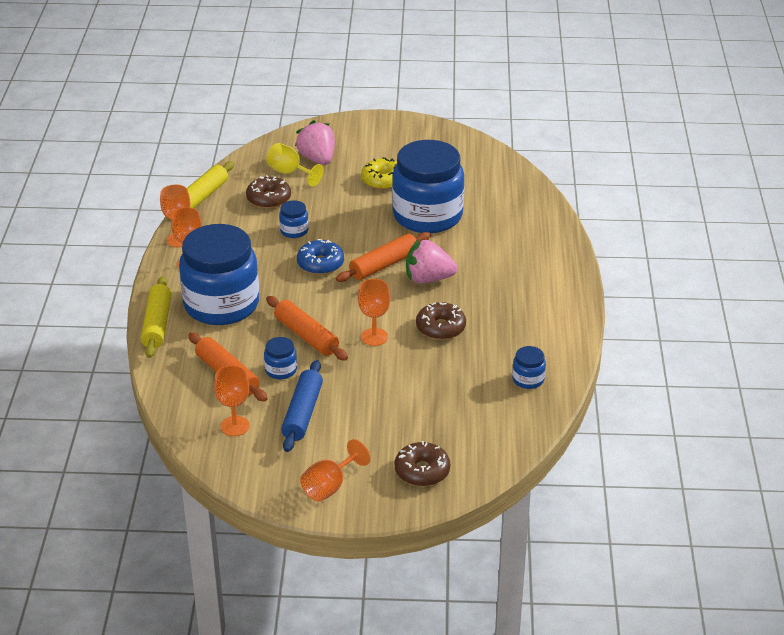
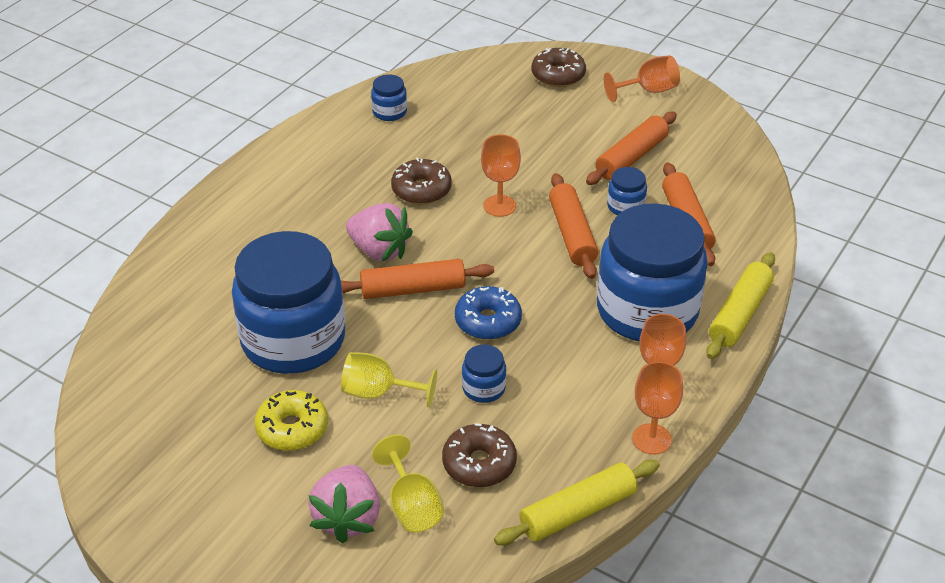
camera: 150 degrees left, 5 degrees up
orange goblet [214,365,250,436] -> none
blue rolling pin [281,360,323,452] -> orange rolling pin [586,112,677,185]
none -> yellow goblet [341,352,437,408]

